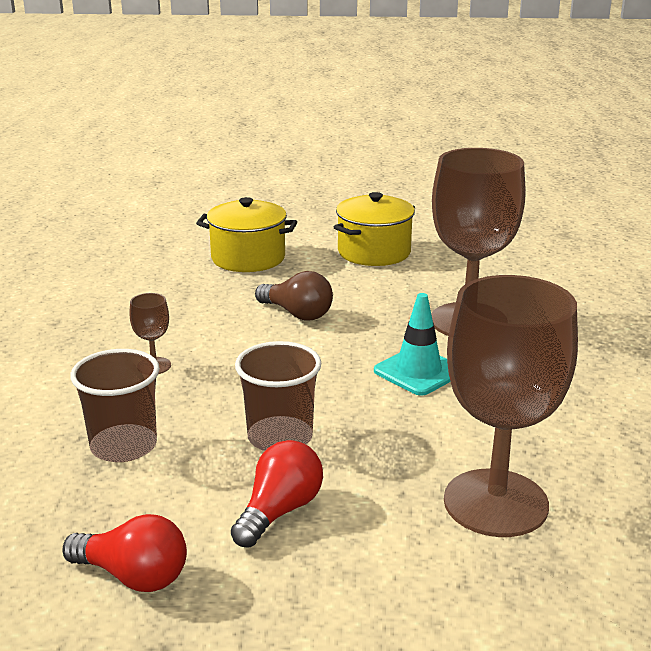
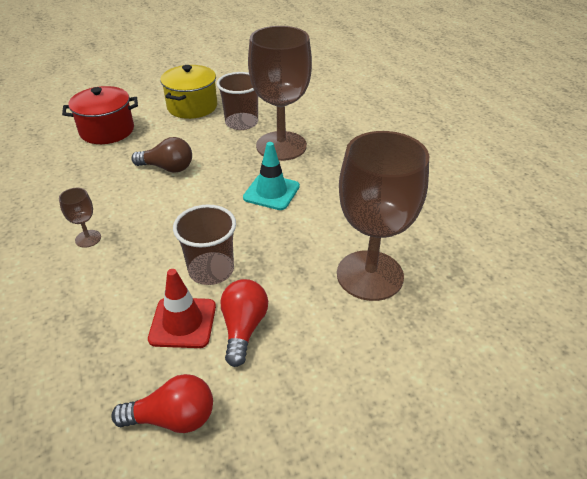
camera: 25 degrees left, 15 degrees up
brown cup [70,349,160,462] -> brown cup moved to [217,72,258,130]
yellow pot [196,197,297,272] -> red pot [62,86,138,144]
none -> red traffic cone [148,269,216,348]

